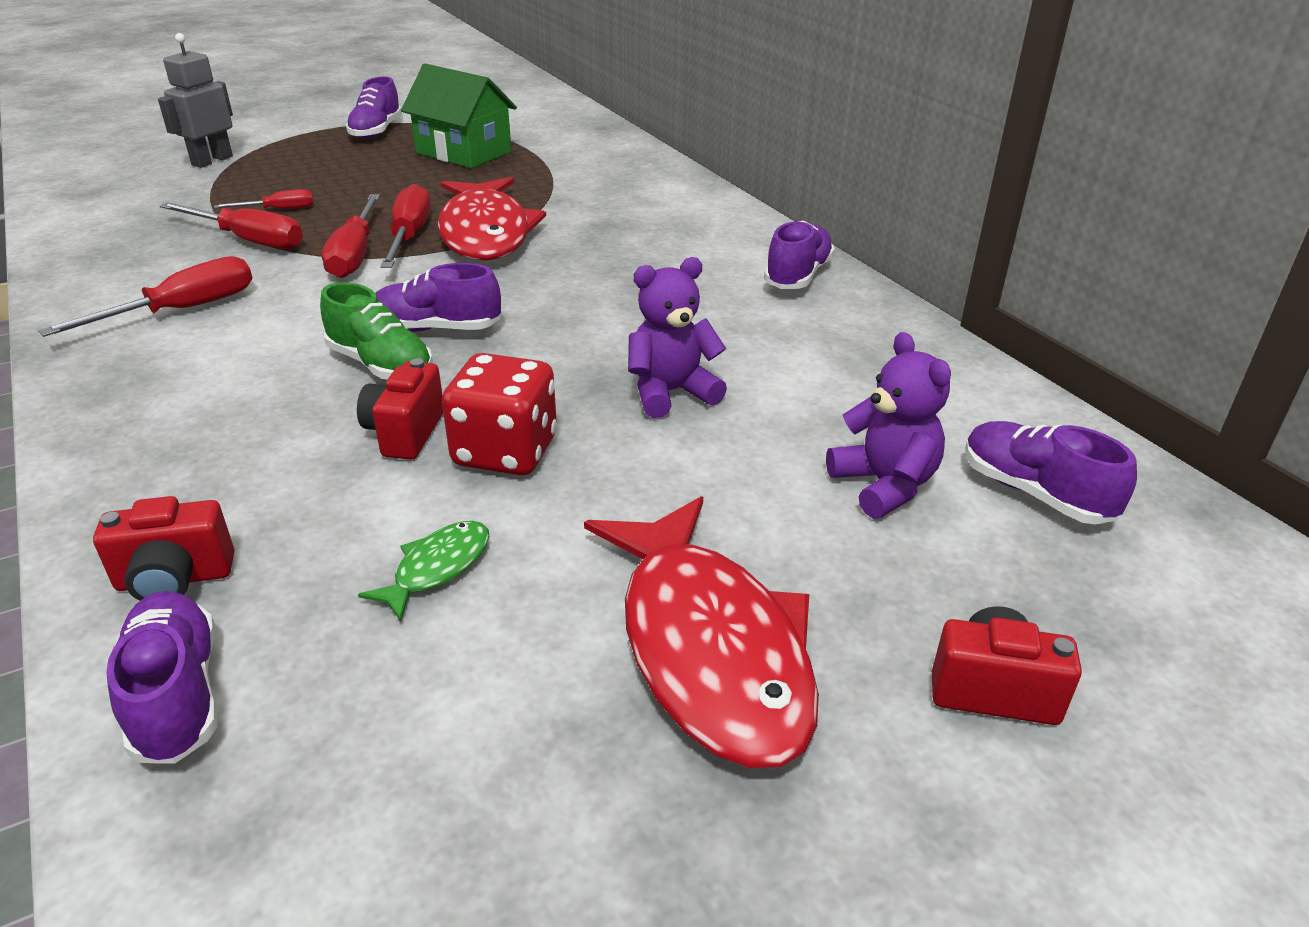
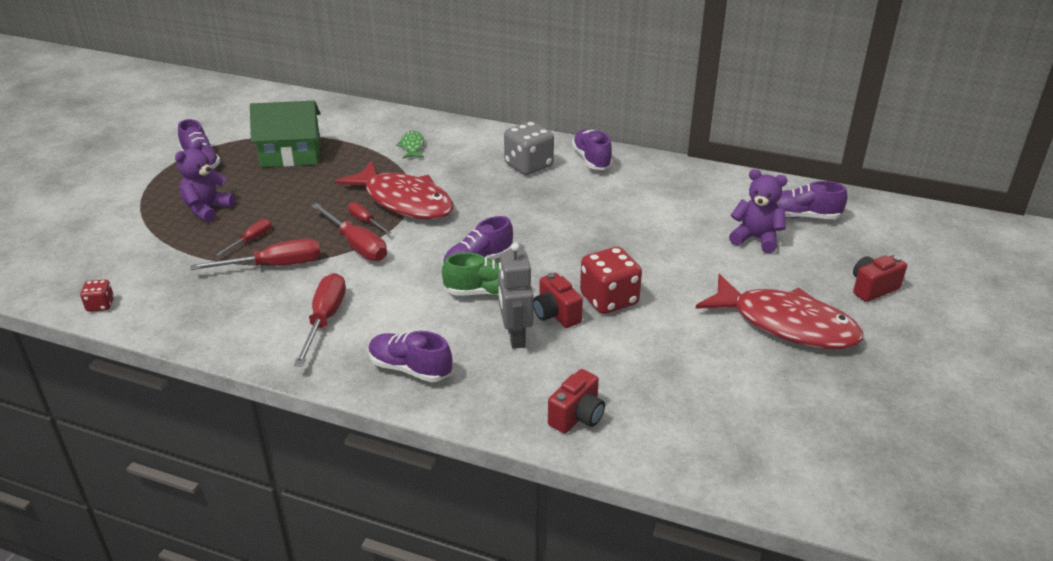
camera: 40 degrees left, 0 degrees up
purple shoe [106,591,217,764] -> purple shoe moved to [369,331,452,382]
grey robot [158,33,233,168] -> grey robot moved to [498,243,534,349]
green fish [358,521,489,621] -> green fish moved to [396,131,424,158]
red screwdriver [380,184,431,268] -> red screwdriver [348,202,391,234], size x0.57
purple teddy bear [628,257,727,418] -> purple teddy bear moved to [175,140,235,222]
none -> red dice [80,280,114,312]
none -> grey dice [504,121,554,175]

